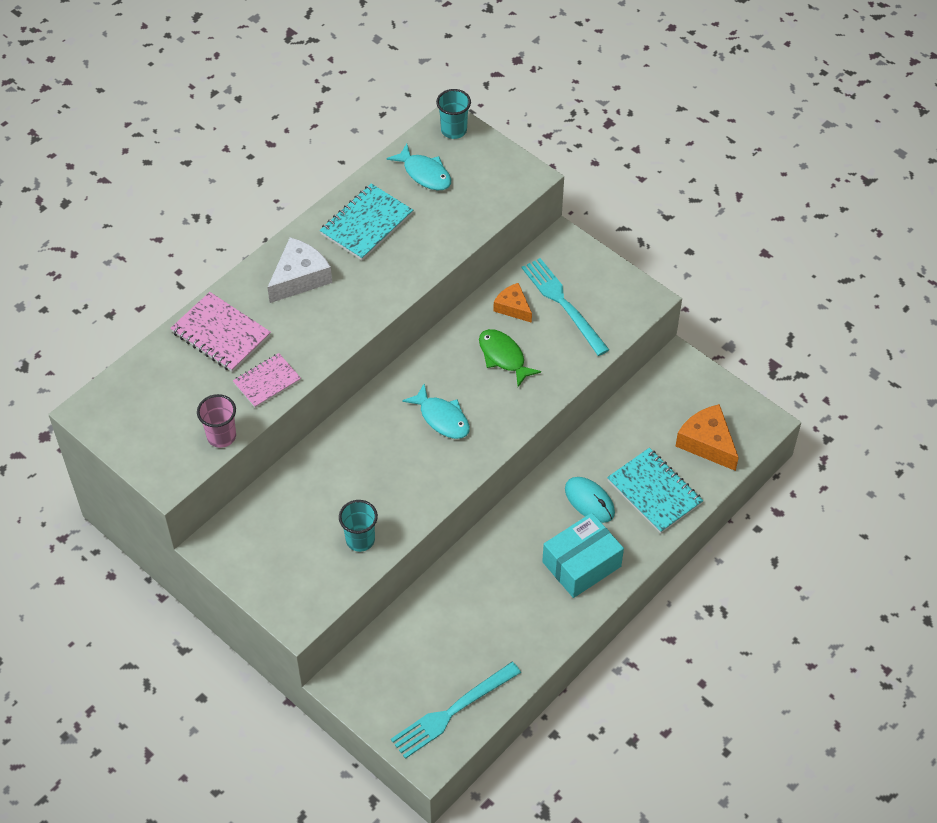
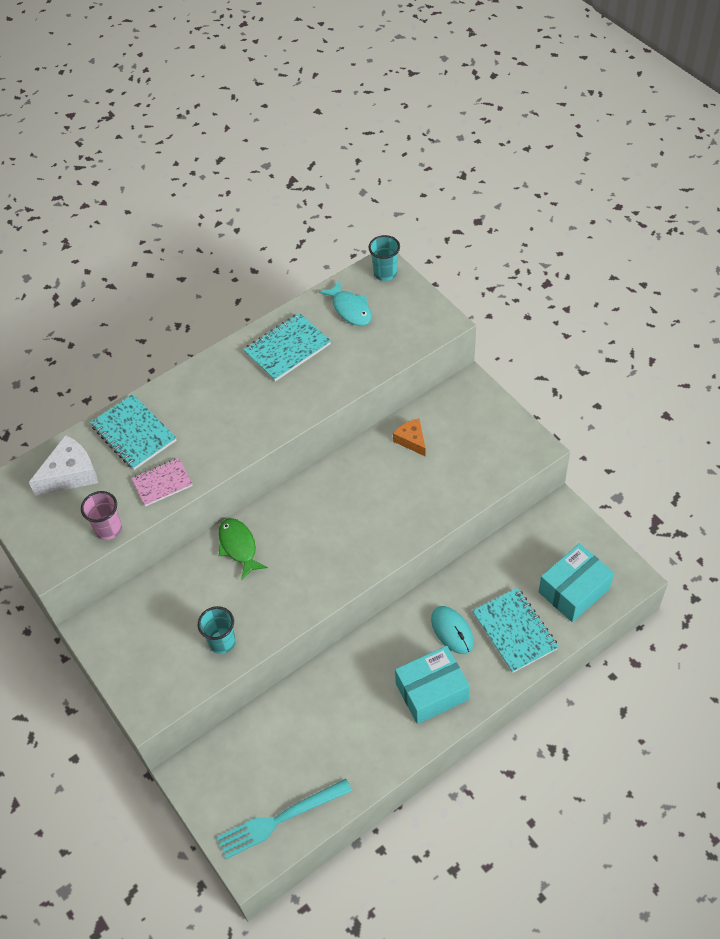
camera: 15 degrees right, 0 degrees up
pink notebook [170,292,271,372] -> turquoise notebook [90,394,177,470]
white cheese [267,237,332,303] -> white cheese moved to [28,435,98,496]
turquoise fish [402,384,470,439] -> none
green fish [479,329,541,387] -> green fish moved to [219,518,268,580]
turquoise fork [522,258,609,356] -> none
orange cheese [676,404,739,471] -> turquoise box [539,543,614,622]

